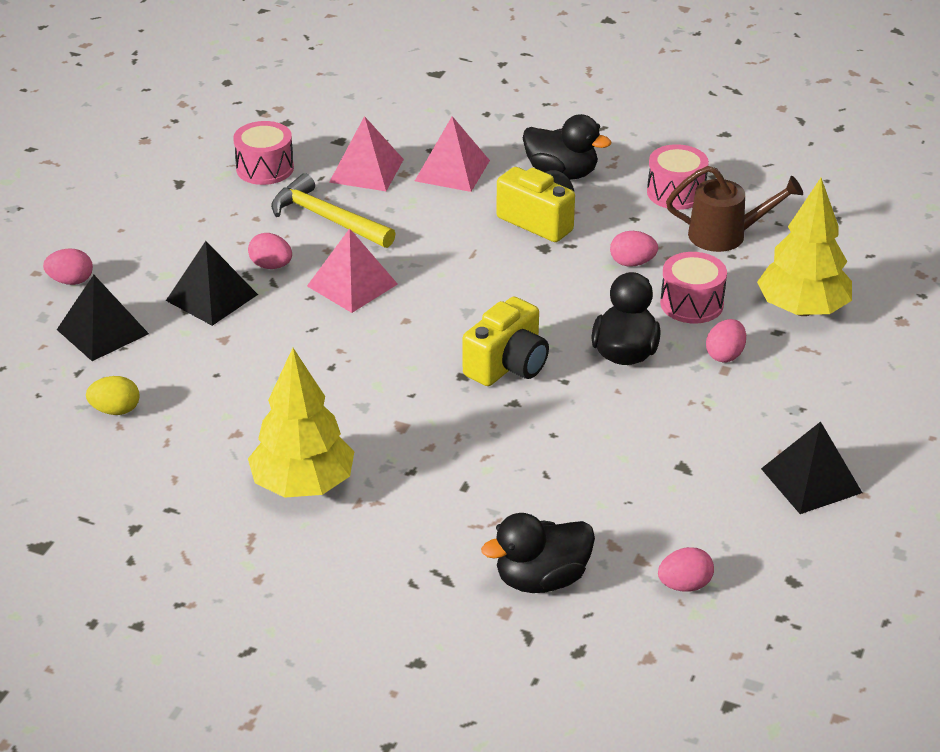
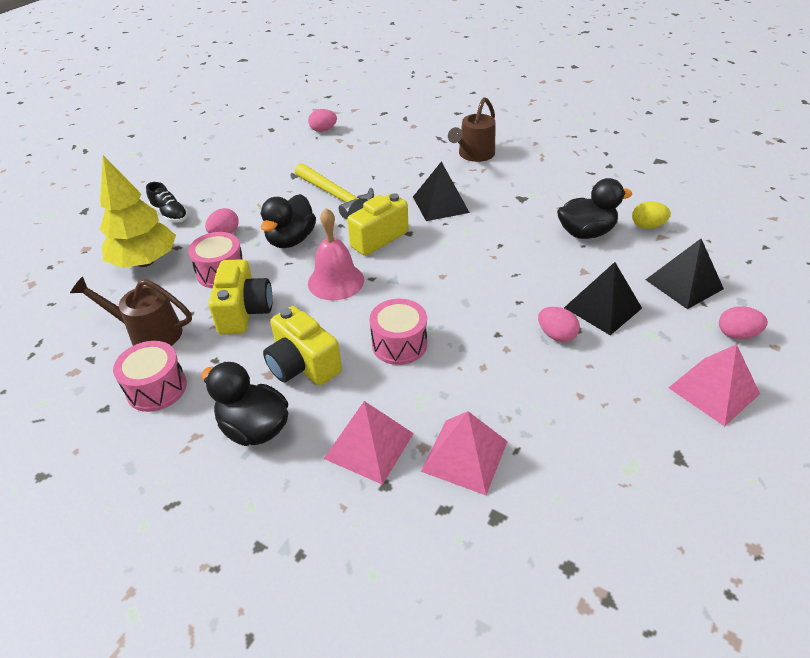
camera: 170 degrees left, 5 degrees up
pink drum [233,121,294,185] -> pink drum moved to [369,299,427,365]
yellow tree [248,348,354,498] -> none
yellow hammer [271,173,396,248] -> yellow hammer moved to [295,163,374,219]
pink pyramid [307,228,398,313] -> pink pyramid moved to [669,344,760,427]
black duck [481,513,595,593] -> black duck moved to [557,178,632,239]
pink egg [610,231,658,267] -> yellow camera [209,259,273,335]
black pyramid [761,422,862,514] -> black pyramid moved to [413,161,470,221]
none -> black shoe [146,182,188,222]
none -> pink bell [308,208,364,301]
none -> brown watering can [448,97,495,162]

